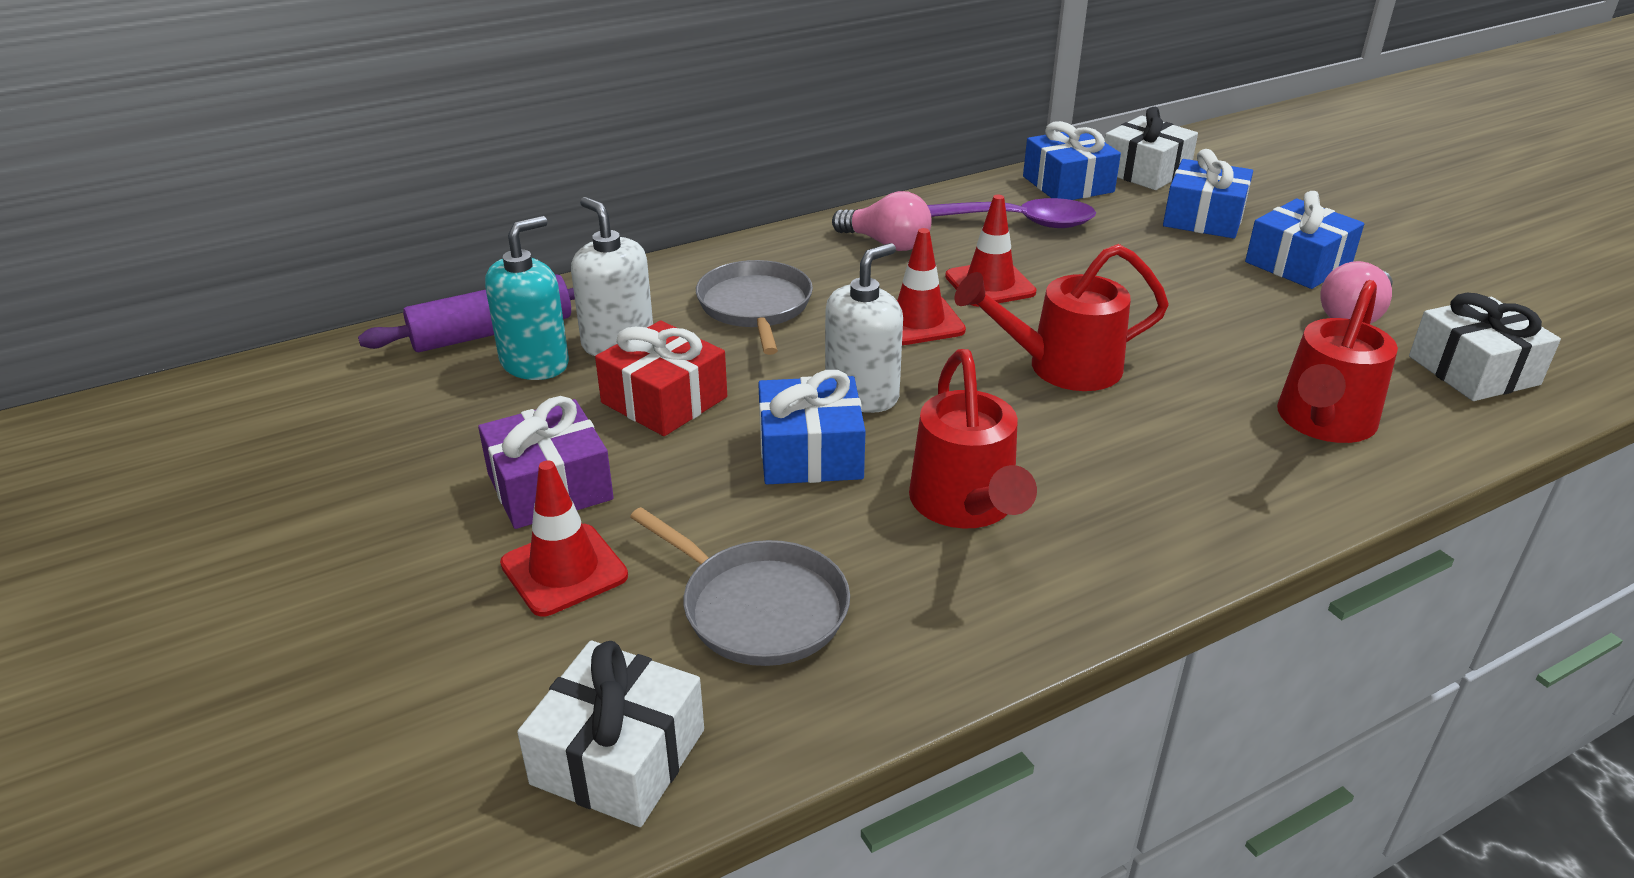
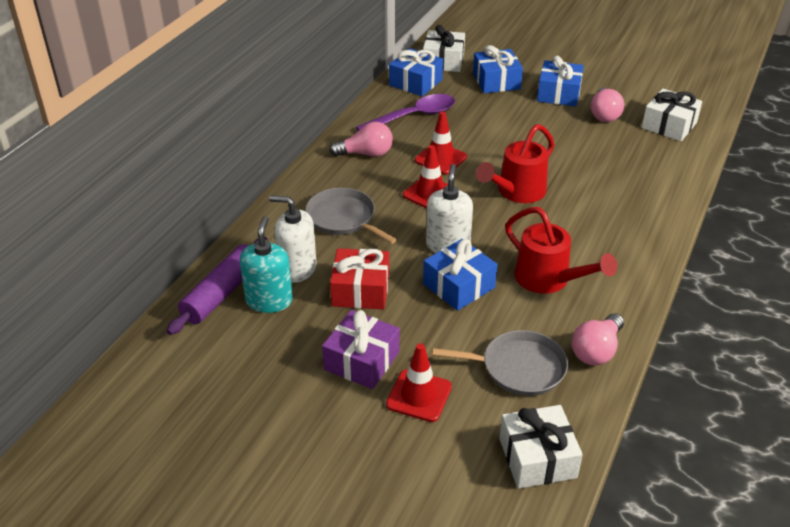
camera: 35 degrees left, 5 degrees up
red watering can [1277,280,1398,443] -> none
none -> pink light bulb [571,313,624,366]

